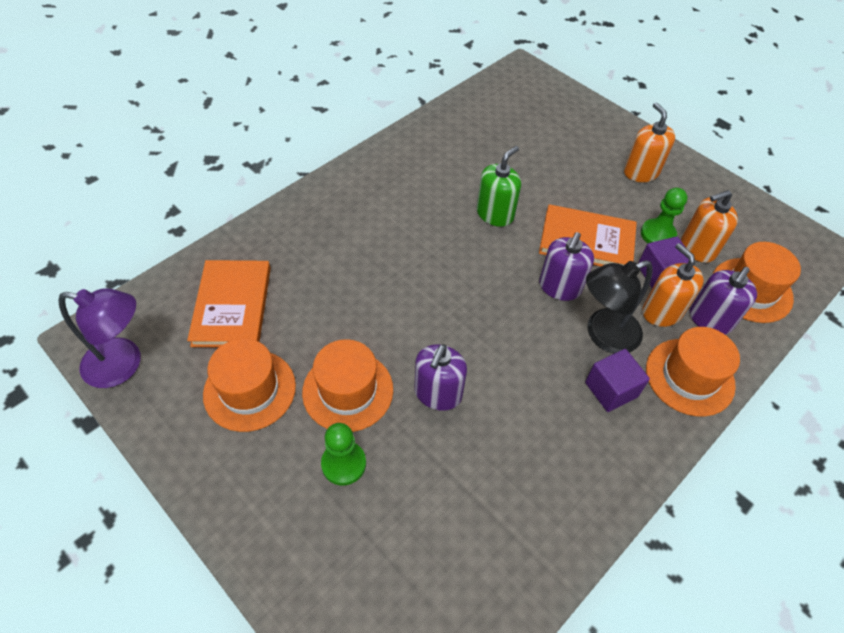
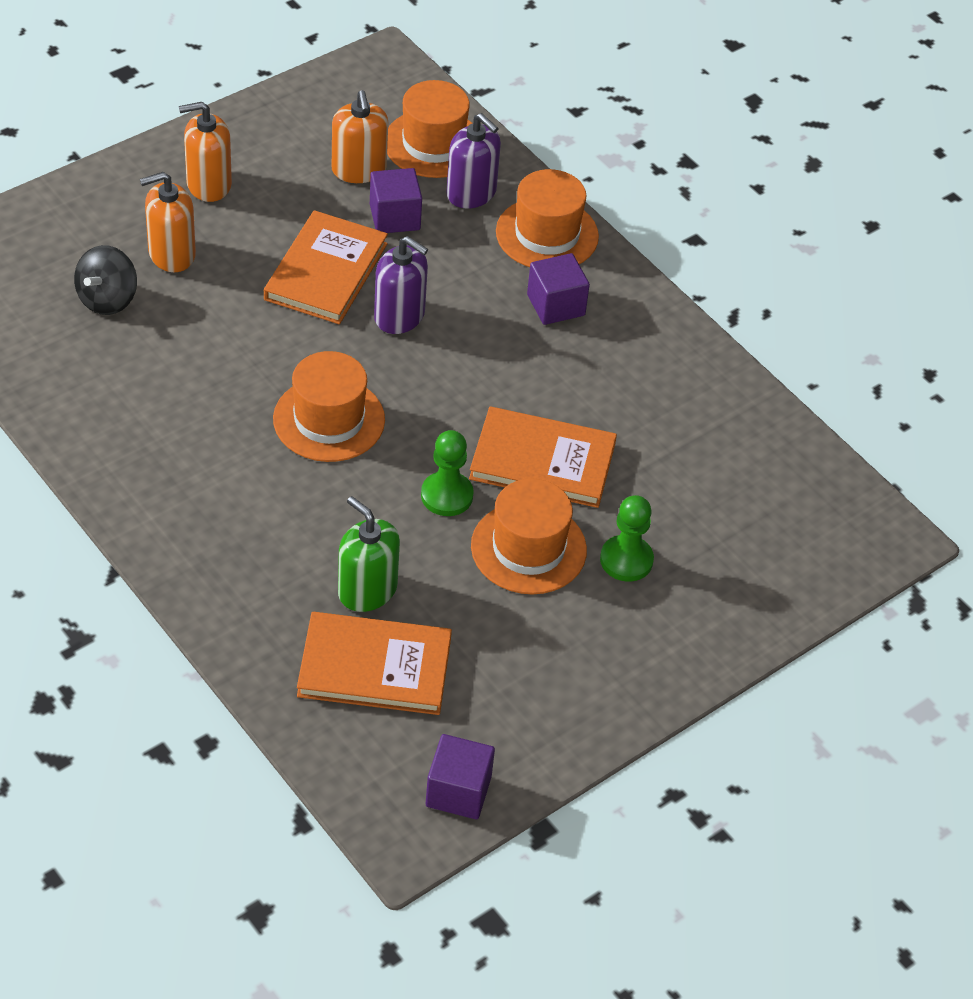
camera: 85 degrees left, 5 degrees down
purple lamp [58,288,141,388] -> purple cube [426,734,495,819]
orange hat [203,339,296,432] -> orange hat moved to [273,351,385,462]
purple soap dispenser [414,344,467,411] -> orange book [469,406,617,508]
green soap dispenser [477,146,521,227] -> green soap dispenser moved to [338,496,400,612]
black lamp [586,260,653,353] -> none
green pawn [641,188,688,243] -> green pawn moved to [421,430,474,516]
orange soap dispenser [643,243,704,327] -> orange soap dispenser moved to [140,172,196,272]
none -> black spinning top [74,245,137,315]

